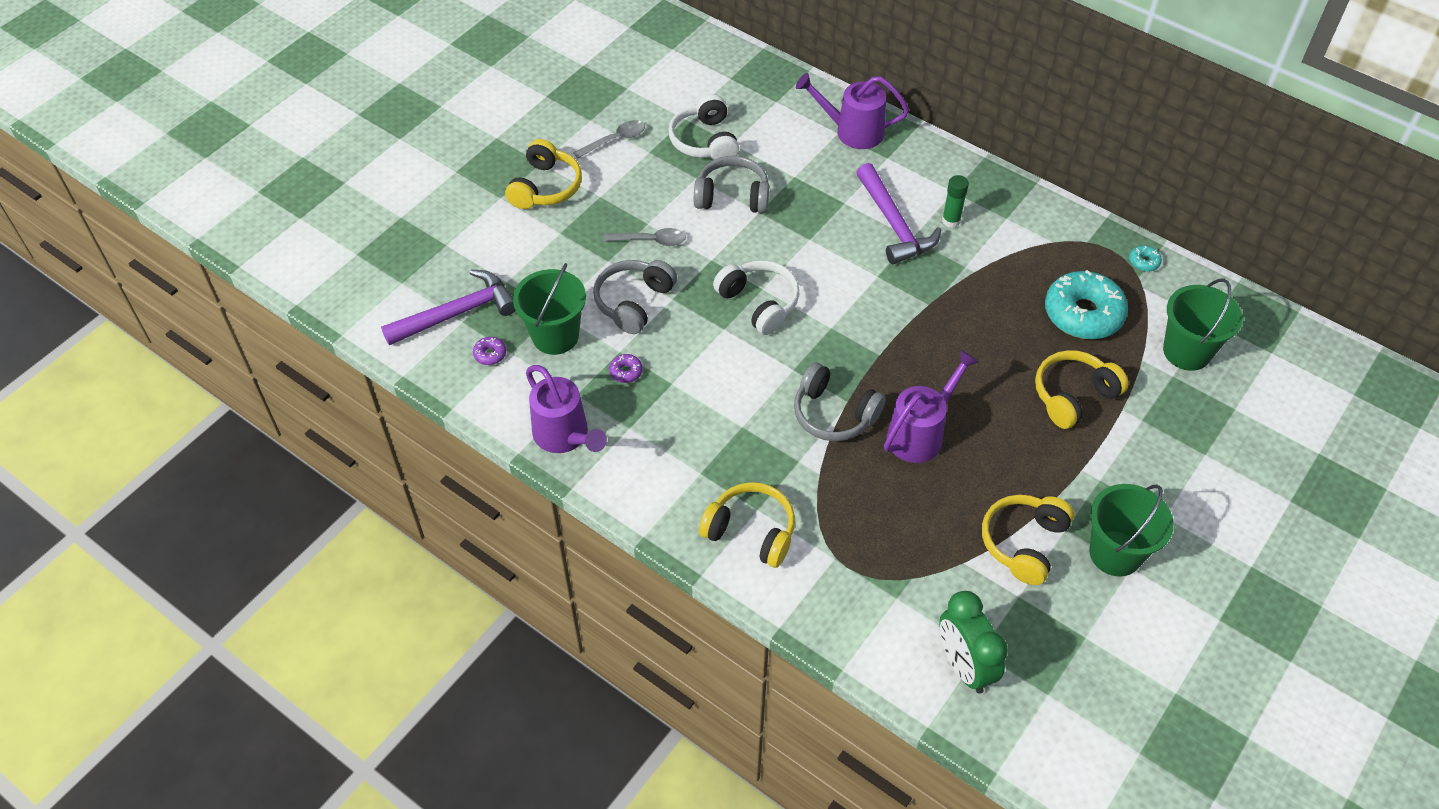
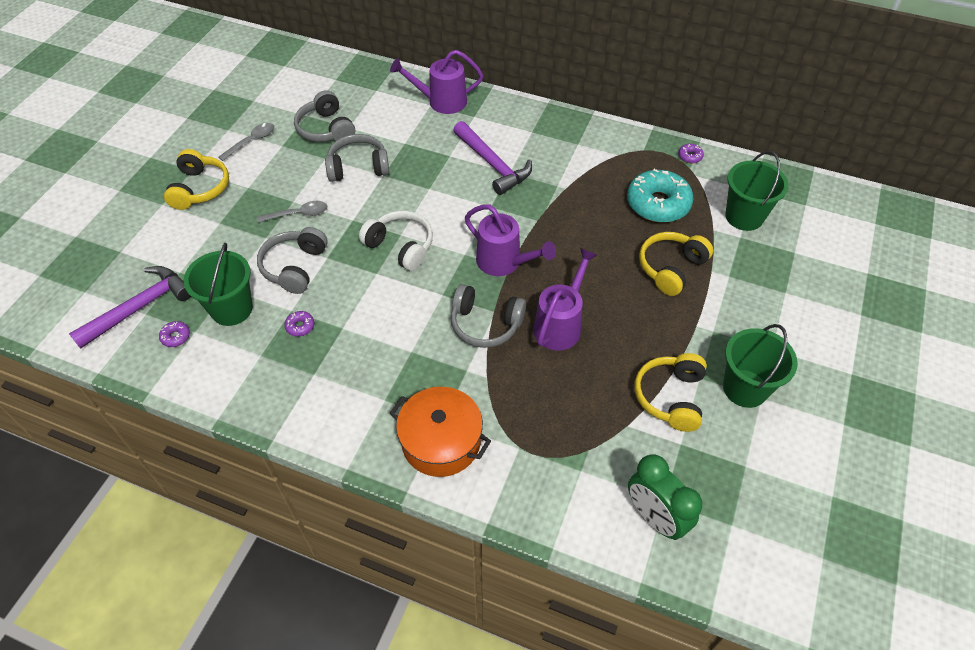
camera: 15 degrees left, 0 degrees up
purple watering can [526,365,607,453] -> purple watering can moved to [465,204,556,276]
white headphones [668,94,739,160] -> grey headphones [294,90,355,142]
yellow headphones [699,482,795,568] -> orange pot [390,387,491,477]
green glue stick [942,175,969,228] -> none
turquoise donut [1129,245,1162,272] -> purple donut [678,144,704,163]

